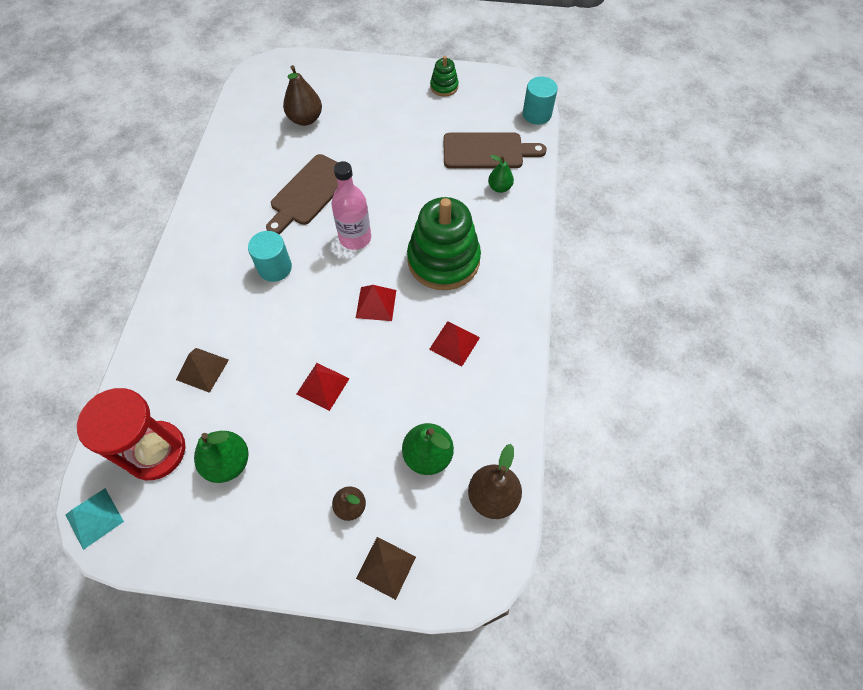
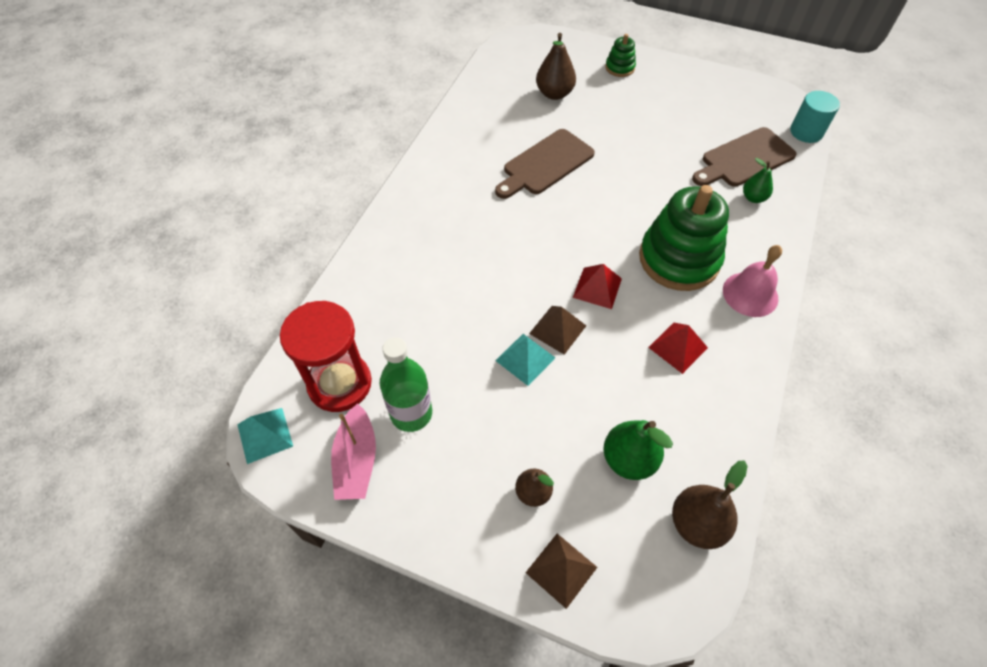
camera: 15 degrees right, 5 degrees down
brown pyramid [176,348,229,393] -> brown pyramid moved to [529,306,586,355]
green pear [194,431,249,483] -> green bottle [380,337,432,432]
turquoise cylinder [248,231,292,282] -> none
red pyramid [296,363,350,411] -> turquoise pyramid [495,334,555,386]
pink bottle [331,161,371,250] -> none
green stacking toy [430,56,459,97] -> green stacking toy moved to [605,34,636,77]
brown cutting board [443,132,547,169] -> brown cutting board turned 135 degrees clockwise [692,127,796,187]
none -> pink boat [331,403,376,500]
none -> pink bell [723,245,782,317]

